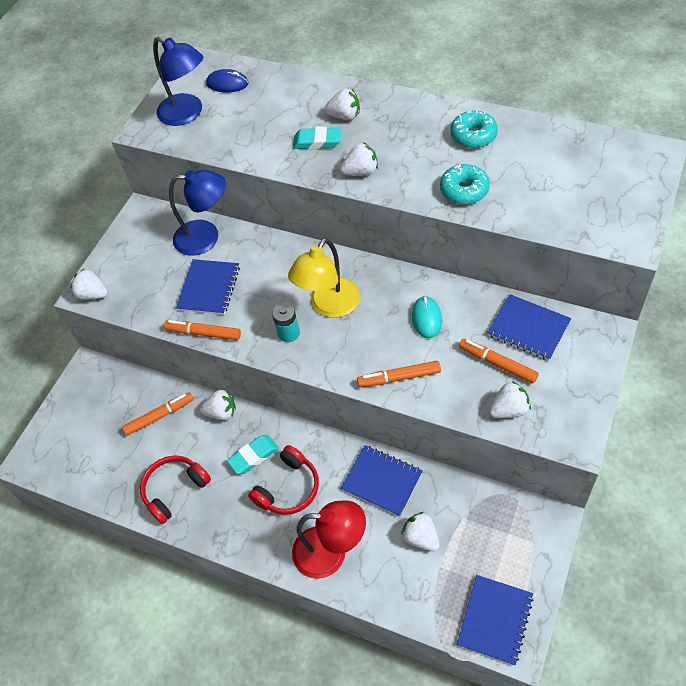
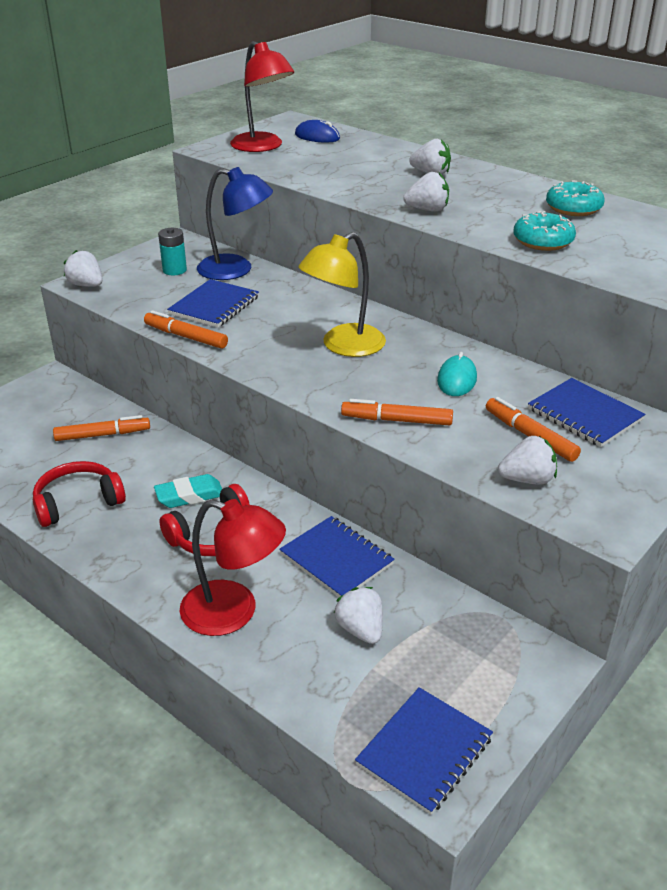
camera: 10 degrees right, 20 degrees down
blue lamp [153,36,203,126] -> red lamp [230,41,294,152]
white strawberry [200,389,236,420] -> none
turquoise battery [272,303,300,342] -> turquoise battery moved to [158,228,187,275]
turquoise eraser [293,127,342,150] -> none

